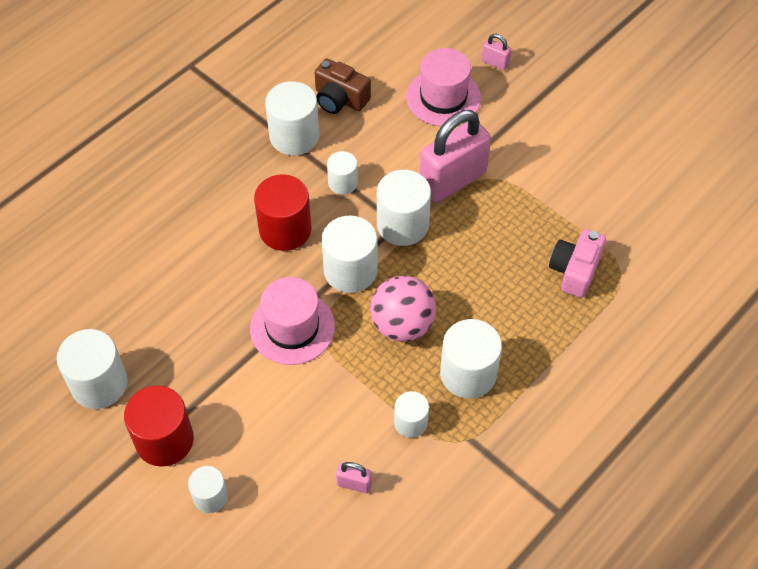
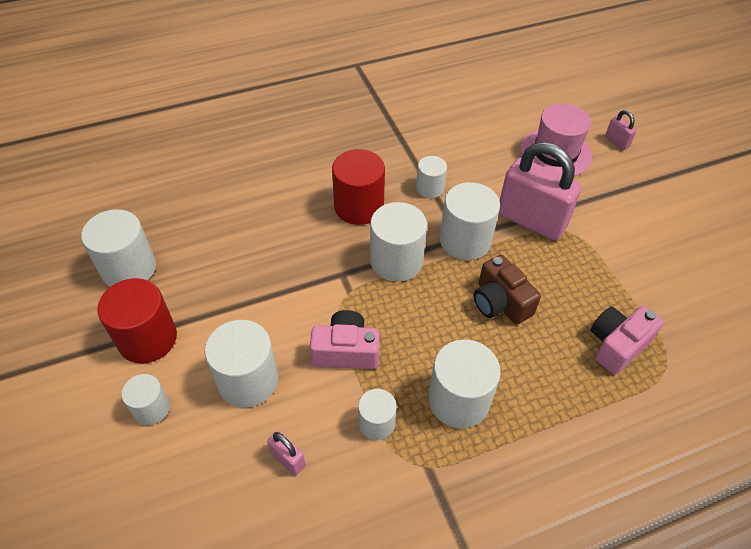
camera: 25 degrees right, 5 degrees down
pink hat [250,277,335,365] -> none
white cylinder [265,81,319,155] -> white cylinder moved to [205,320,278,407]
brown camera [314,58,371,114] -> brown camera moved to [473,255,541,324]
pink ball [370,276,436,342] -> none
pink padlock [420,110,491,202] -> pink padlock turned 45 degrees clockwise [499,142,581,241]
none -> pink camera [310,310,380,369]

